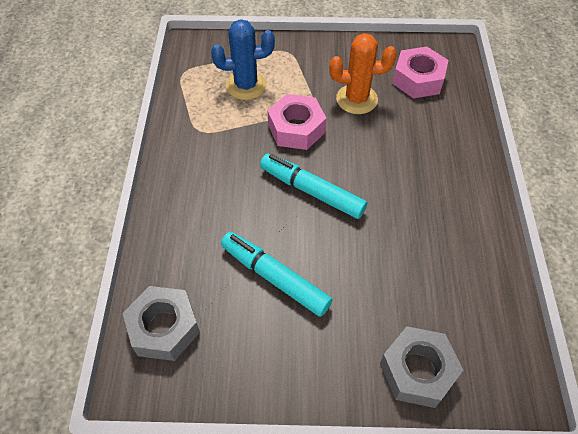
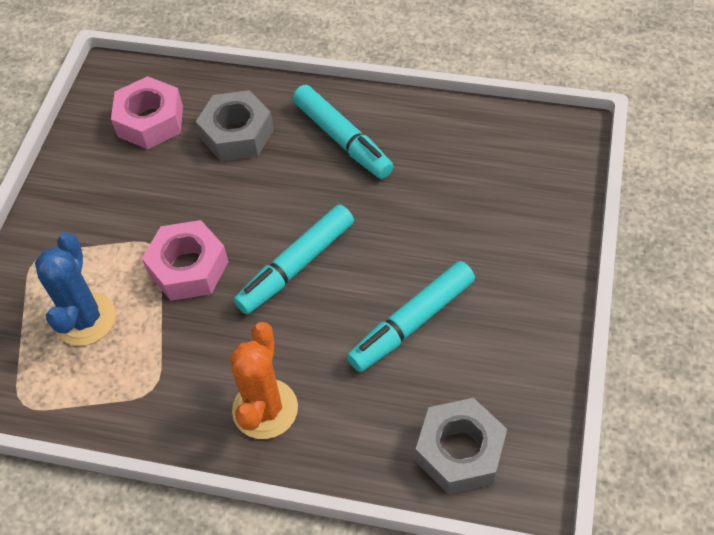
camera: 75 degrees left, 0 degrees up
orange cactus [329,33,397,114] -> orange cactus moved to [230,322,298,439]
grey nut [380,326,463,408] -> grey nut moved to [196,90,274,161]
none -> turquoise marker [293,85,394,179]

